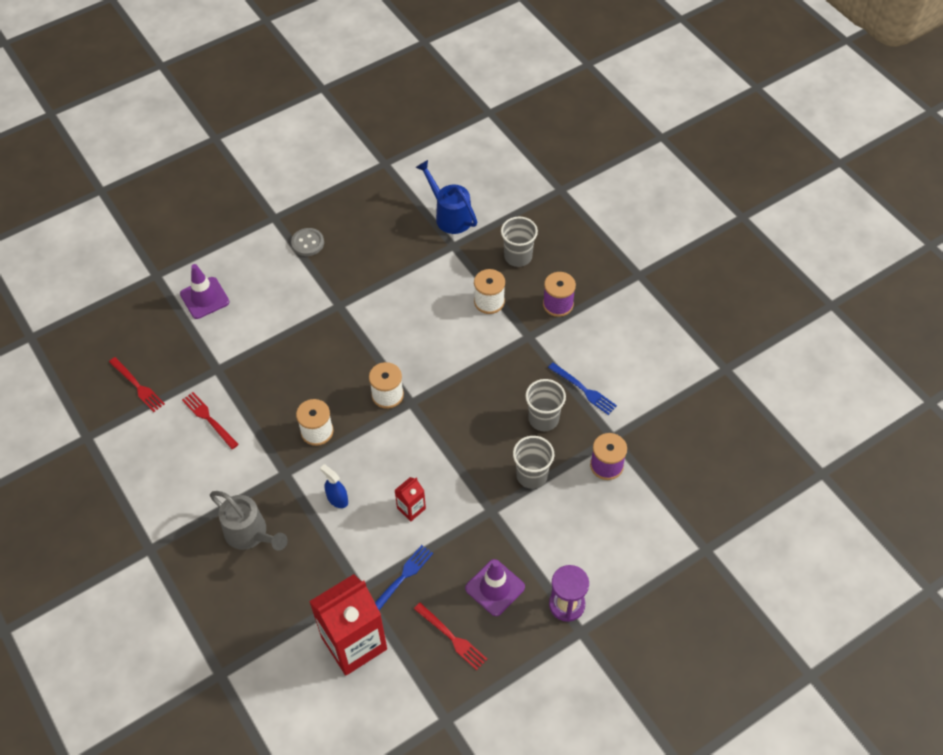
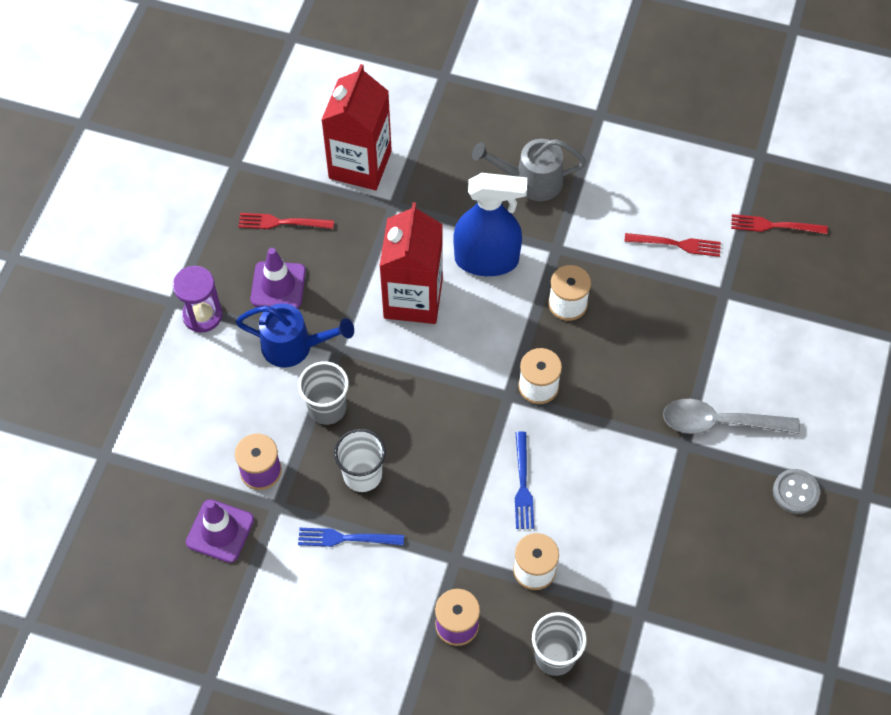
camera: 140 degrees right, 5 degrees up
purple traffic cone [180,264,230,319] -> purple traffic cone moved to [186,499,254,563]
blue spray bottle [320,464,348,508] -> blue spray bottle [453,173,527,276], size x2.21
blue fork [375,545,433,610] -> blue fork moved to [515,432,534,529]
red carton [395,477,426,522] -> red carton [379,202,443,324], size x2.22
blue watering can [415,160,477,234] -> blue watering can moved to [236,303,354,368]
grey cup [525,379,566,431] -> white cup [334,429,386,492]
none -> grey spoon [663,399,800,434]

